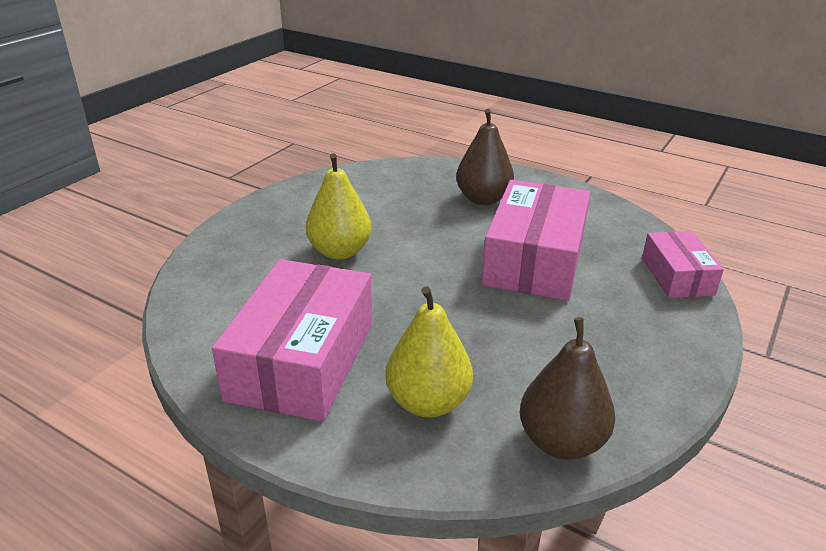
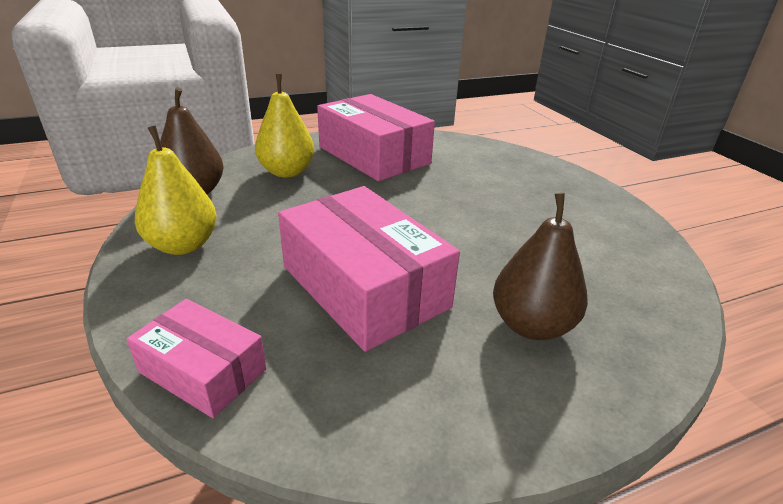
camera: 125 degrees right, 0 degrees up
yellow pear [306,153,372,260] -> yellow pear moved to [135,125,217,255]

